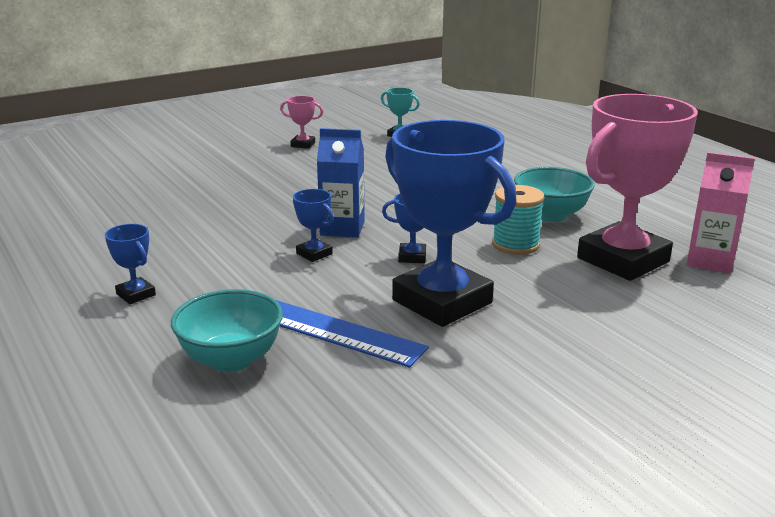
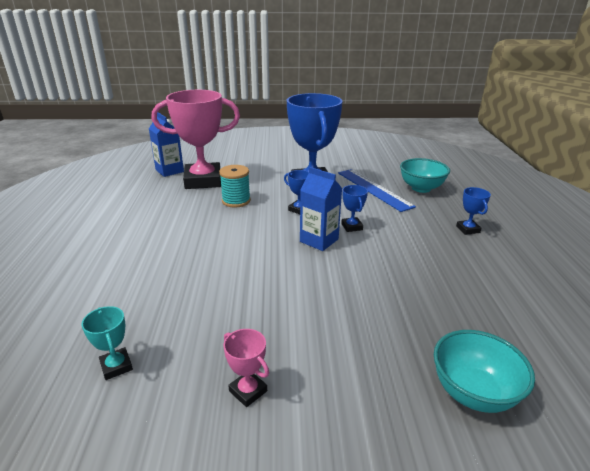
camera: 150 degrees left, 5 degrees up
turquoise bowl [514,167,595,222] -> turquoise bowl moved to [434,330,535,413]
pink carton [686,152,755,274] -> blue carton [149,112,184,177]

